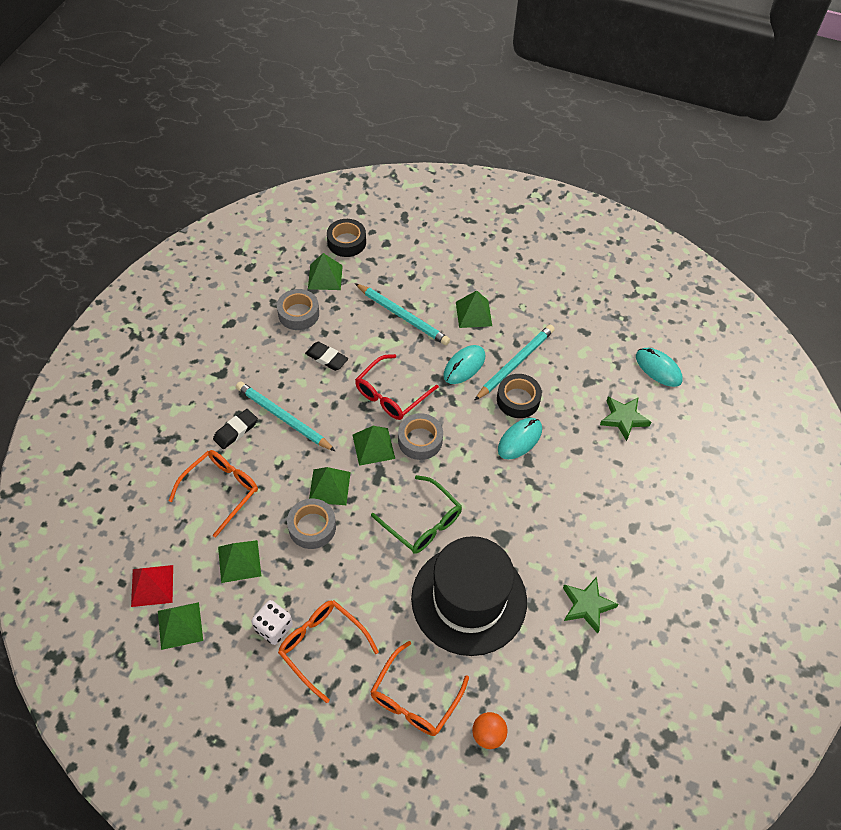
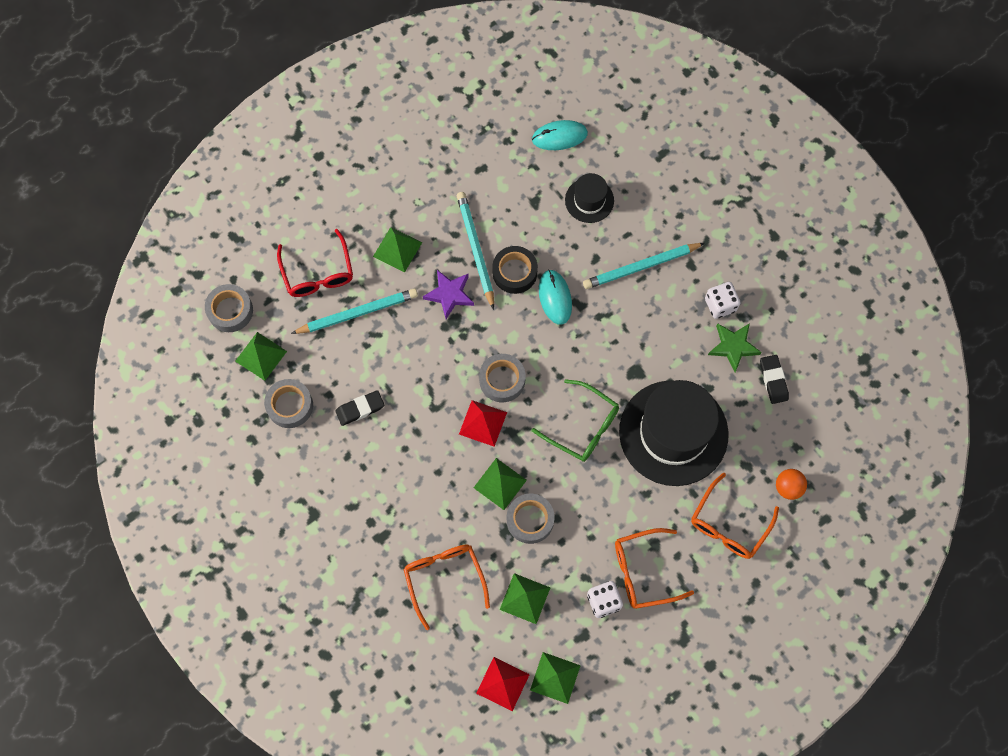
camera: 55 degrees left, 15 degrees up
black eraser [213,409,258,449] -> black eraser moved to [760,355,789,404]
turquoise pencil [236,381,335,451] -> turquoise pencil moved to [583,243,705,289]
black tape [327,219,366,257] -> grey tape [205,284,253,332]
green pyramid [352,426,395,466] -> red pyramid [459,400,507,447]
red glasses [355,354,439,420] -> red glasses moved to [277,229,353,297]
orange glasses [370,641,469,736] -> orange glasses turned 60 degrees clockwise [691,473,779,559]
green glasses [371,475,462,554] -> green glasses turned 45 degrees clockwise [531,379,619,462]
turquoise mouse [443,345,485,384] -> purple star [423,270,474,319]
green star [600,396,651,441] -> black hat [565,173,614,223]
none -> white dice [705,282,740,319]

